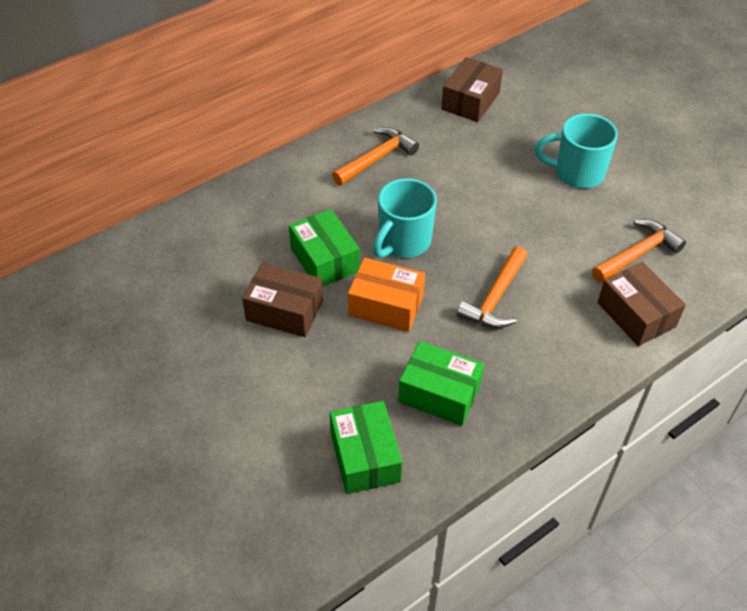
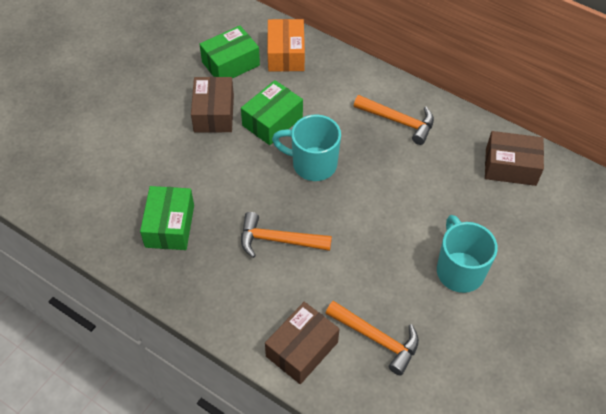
camera: 70 degrees right, 5 degrees up
green box [330,401,402,494] -> green box moved to [200,26,260,78]
orange box [348,258,425,332] -> orange box moved to [268,19,305,72]

